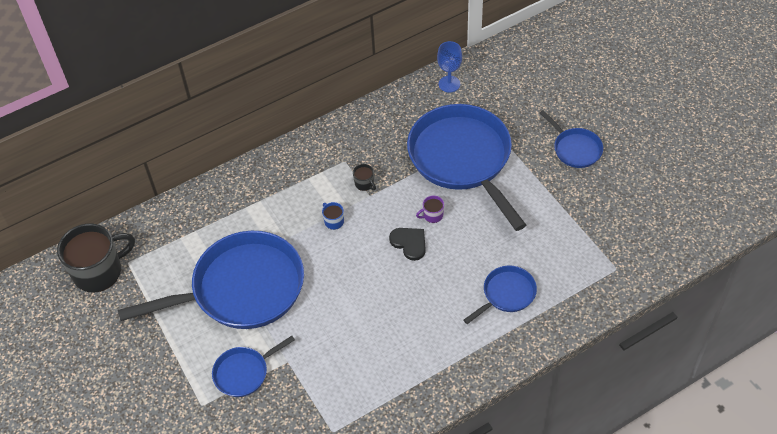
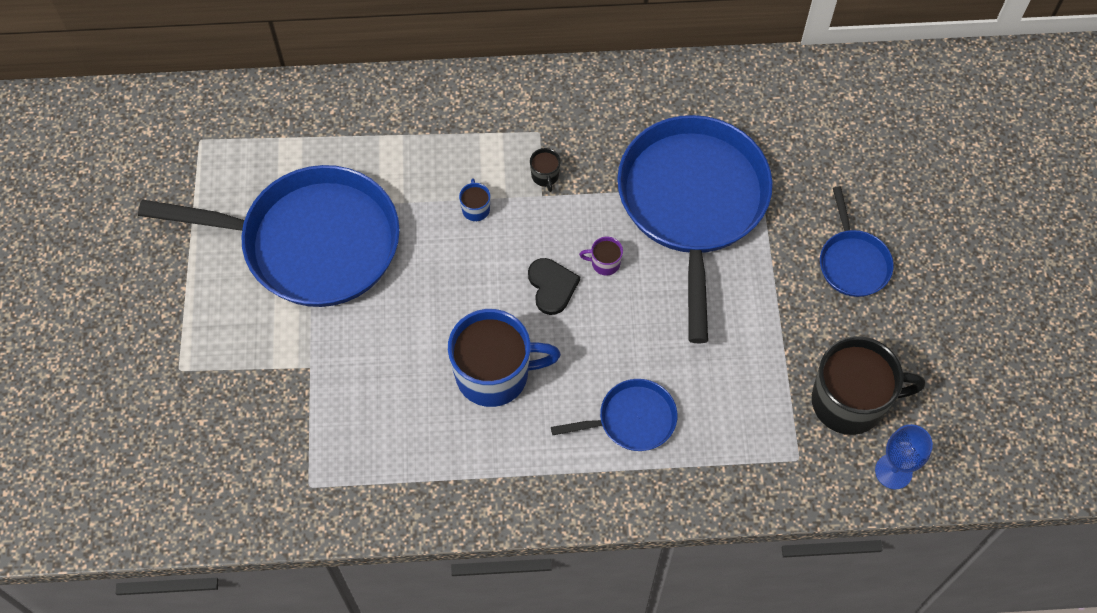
camera: 25 degrees right, 10 degrees up
black mug [57,224,135,293] -> black mug moved to [812,336,925,435]
blue pan [212,336,295,397] -> none
blue goblet [437,41,462,93] -> blue goblet moved to [875,424,933,489]
none -> blue mug [448,309,561,407]

